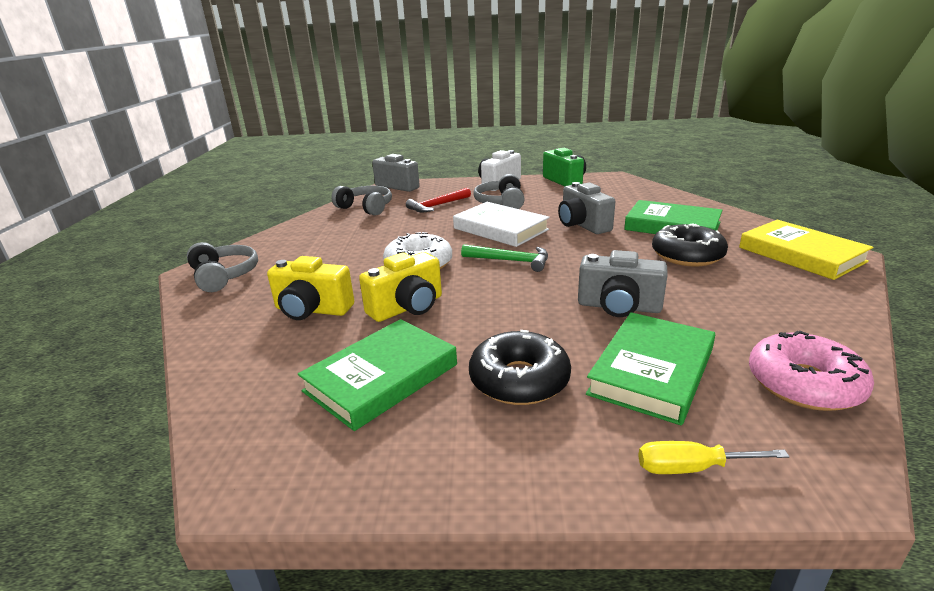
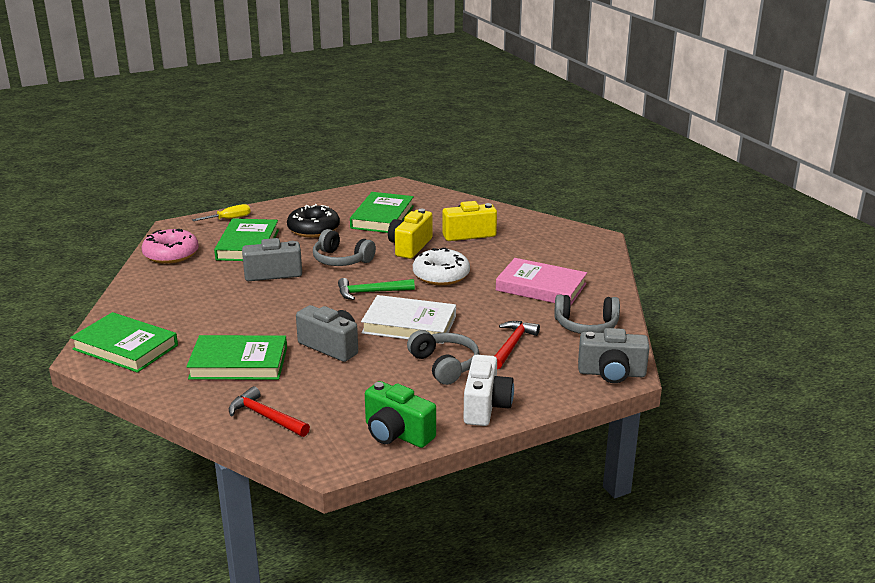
camera: 150 degrees right, 0 degrees up
grey headphones [187,242,258,292] -> grey headphones moved to [313,229,376,266]
black donut [652,223,728,267] -> none
yellow book [739,220,873,280] -> green book [70,312,178,373]
none -> red hammer [229,386,310,437]
none -> pink book [496,258,587,306]

